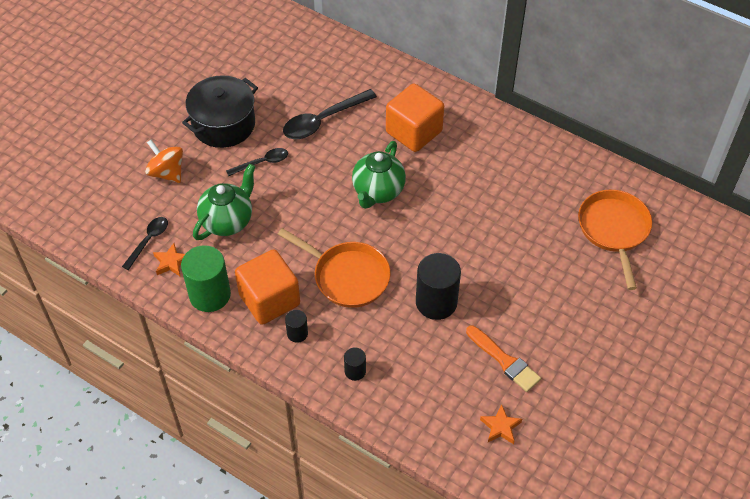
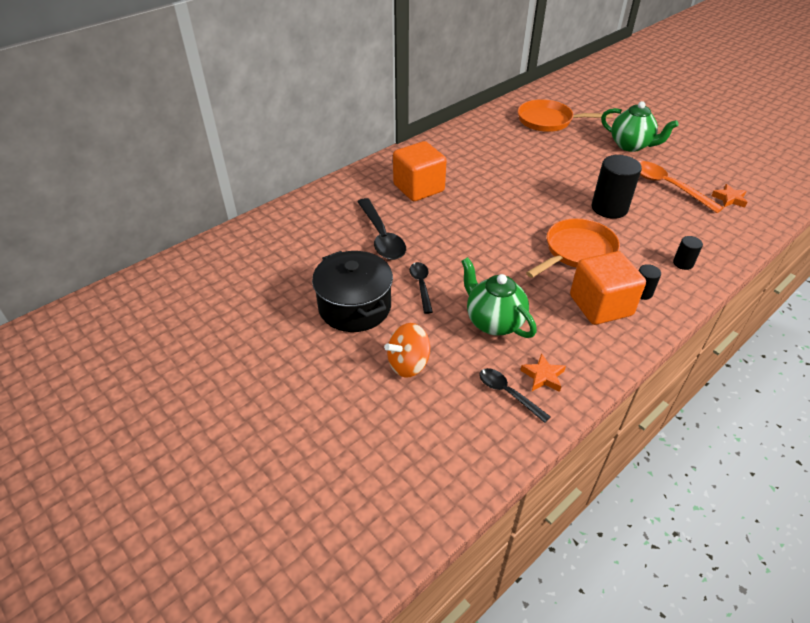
camera: 75 degrees left, 10 degrees down
green cylinder [181,245,231,312] -> none
green teapot [352,141,406,209] -> green teapot moved to [601,101,679,152]
orange brush [466,325,541,392] -> orange spoon [638,161,724,213]

